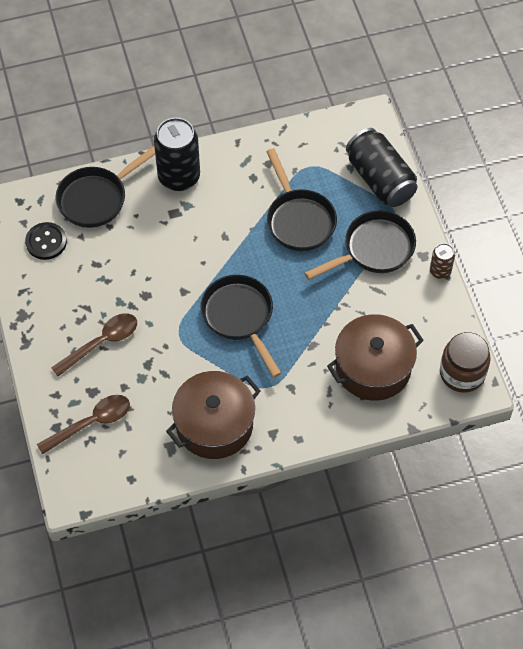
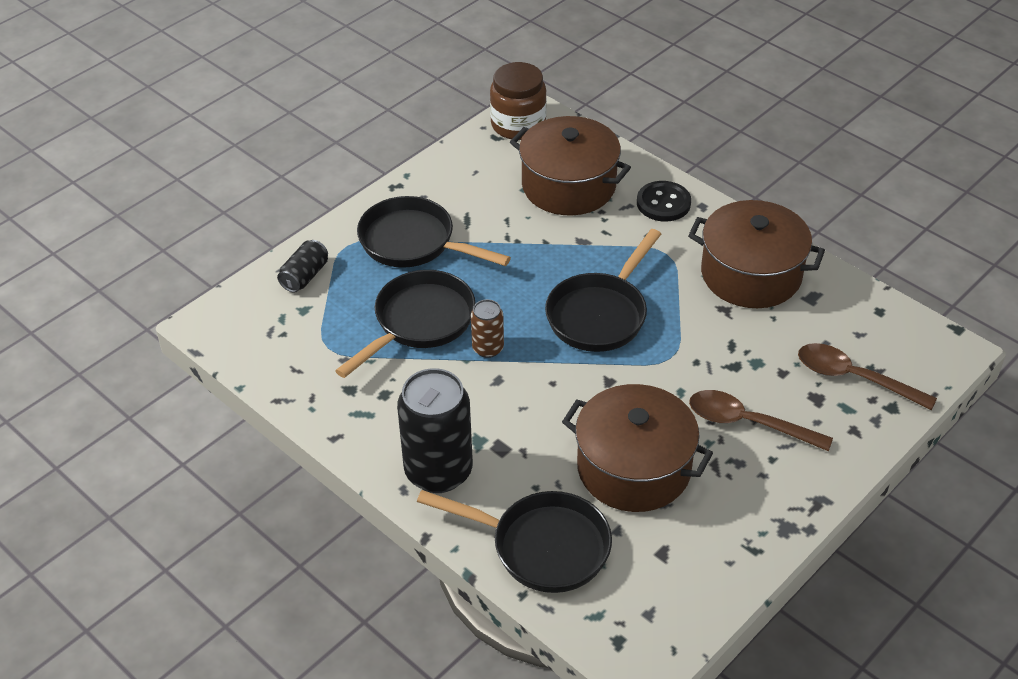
camera: 120 degrees left, 15 degrees down
black button [25,222,67,260] -> black button moved to [637,181,691,221]
black can [346,128,418,207] -> black can [277,240,328,293], size x0.50
brown can [430,243,455,279] -> brown can moved to [471,299,504,358]
none -> brown pot [562,384,713,512]

